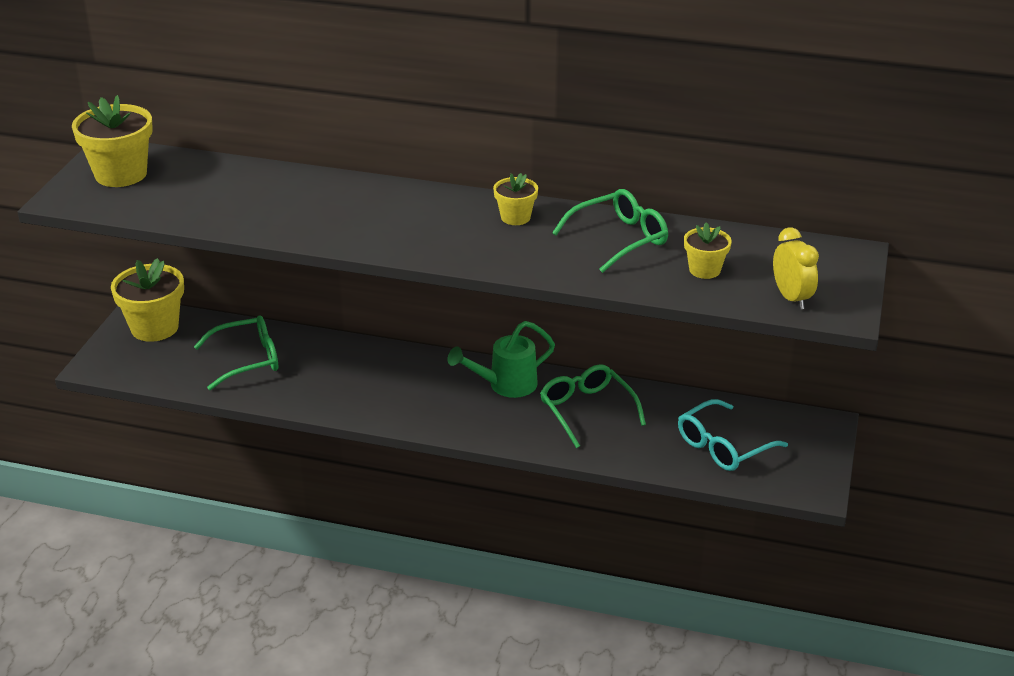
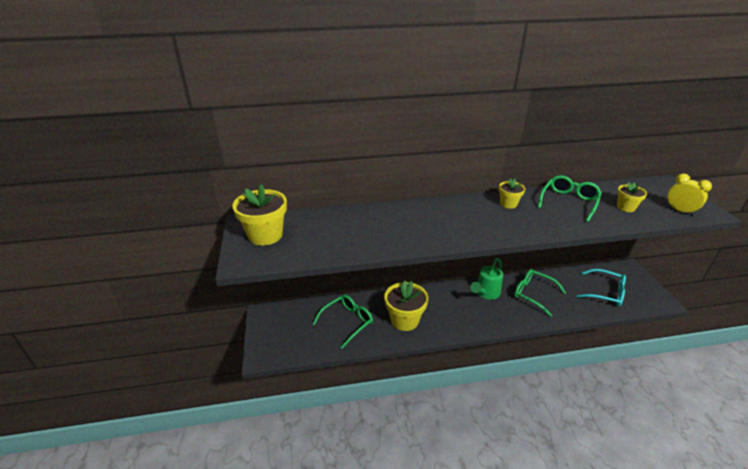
camera: 25 degrees left, 0 degrees up
yellow flower pot [111,258,184,342] -> yellow flower pot moved to [384,280,428,331]
turquoise glasses [678,399,788,471] -> turquoise glasses turned 90 degrees counterclockwise [577,269,626,307]

